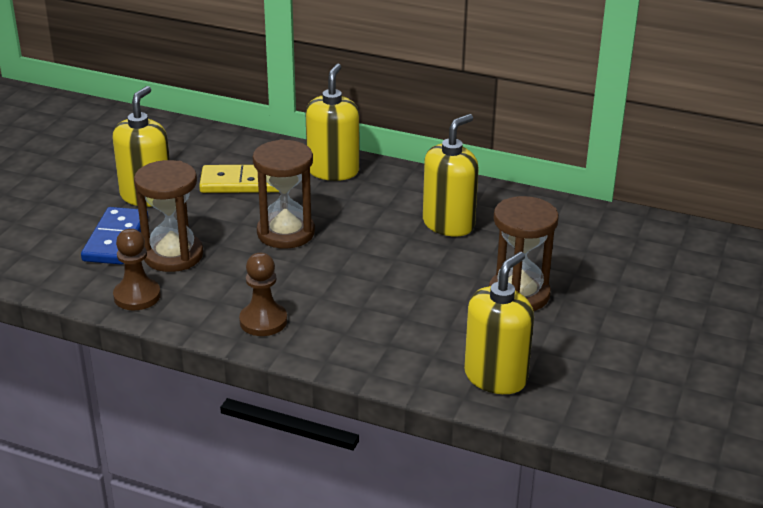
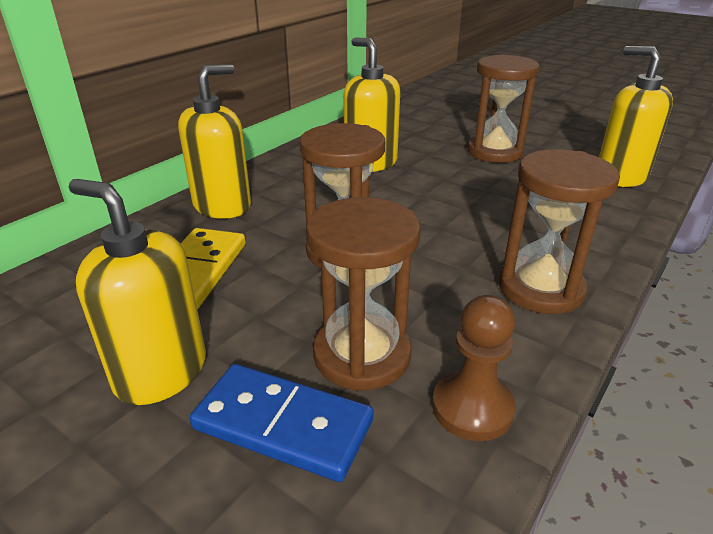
camera: 75 degrees left, 0 degrees up
brown pawn [239,253,287,336] -> brown hourglass [499,149,620,314]
yellow soap dispenser [306,64,359,181] -> yellow soap dispenser turned 105 degrees clockwise [178,64,251,219]

